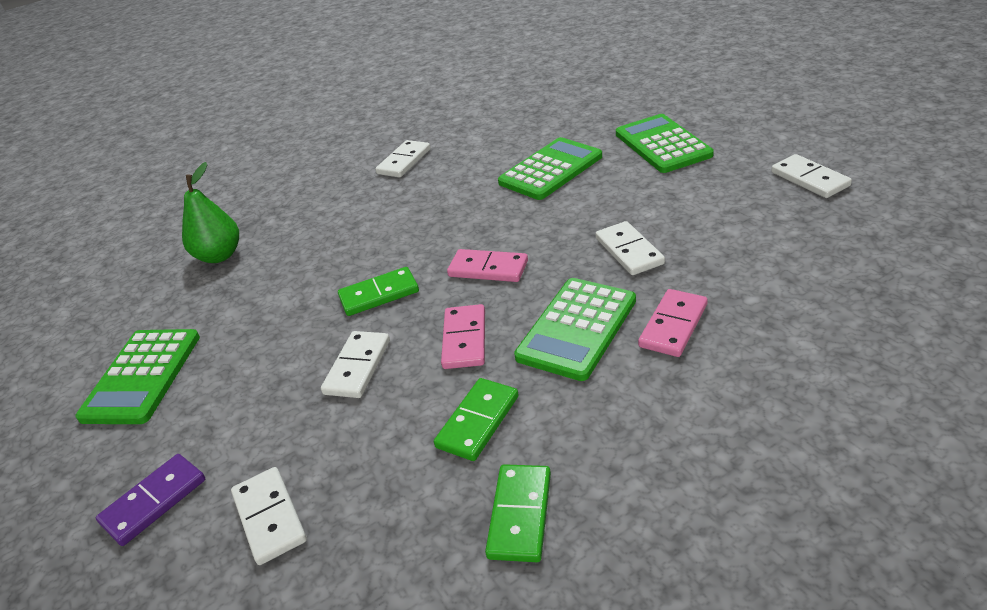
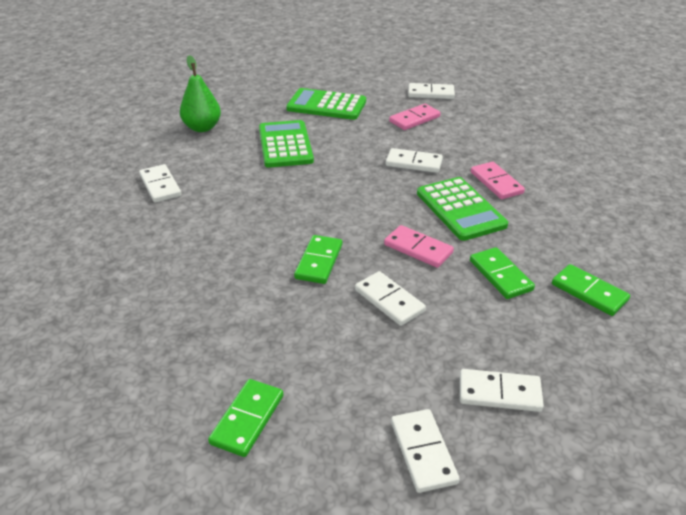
camera: 60 degrees left, 0 degrees up
green calculator [75,329,200,424] -> green domino [208,379,284,457]
purple domino [96,454,205,546] -> white domino [391,409,460,493]
green pear [182,162,239,263] -> green pear moved to [180,55,221,132]
pink domino [447,249,528,282] -> pink domino moved to [389,104,441,130]

